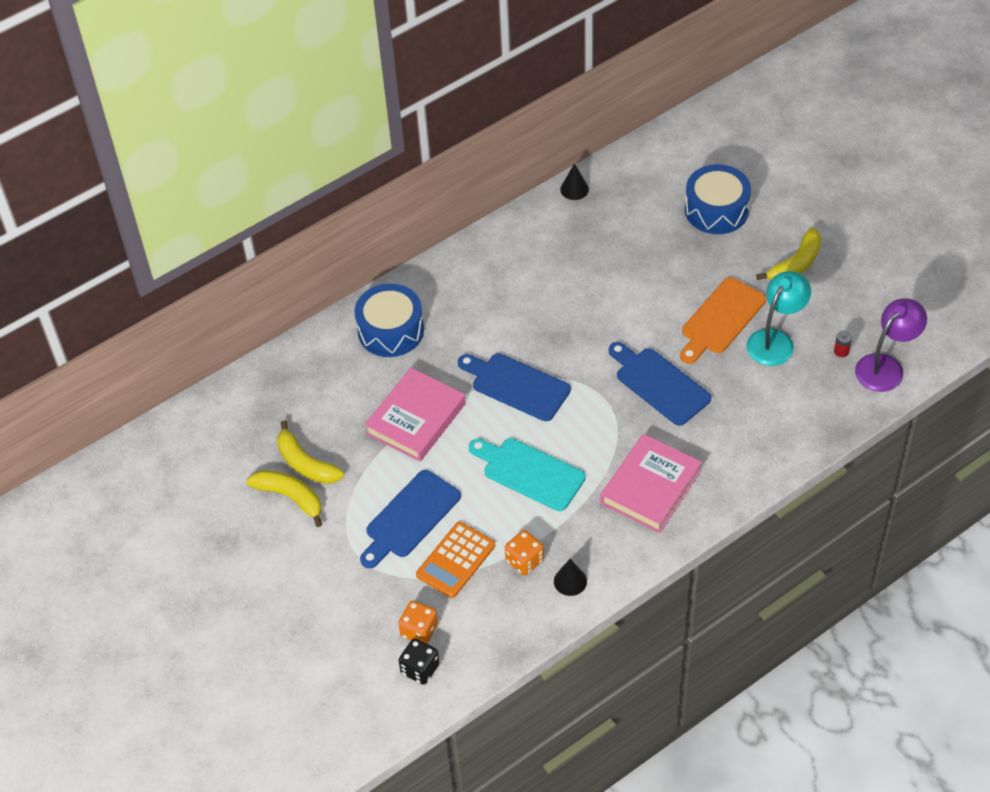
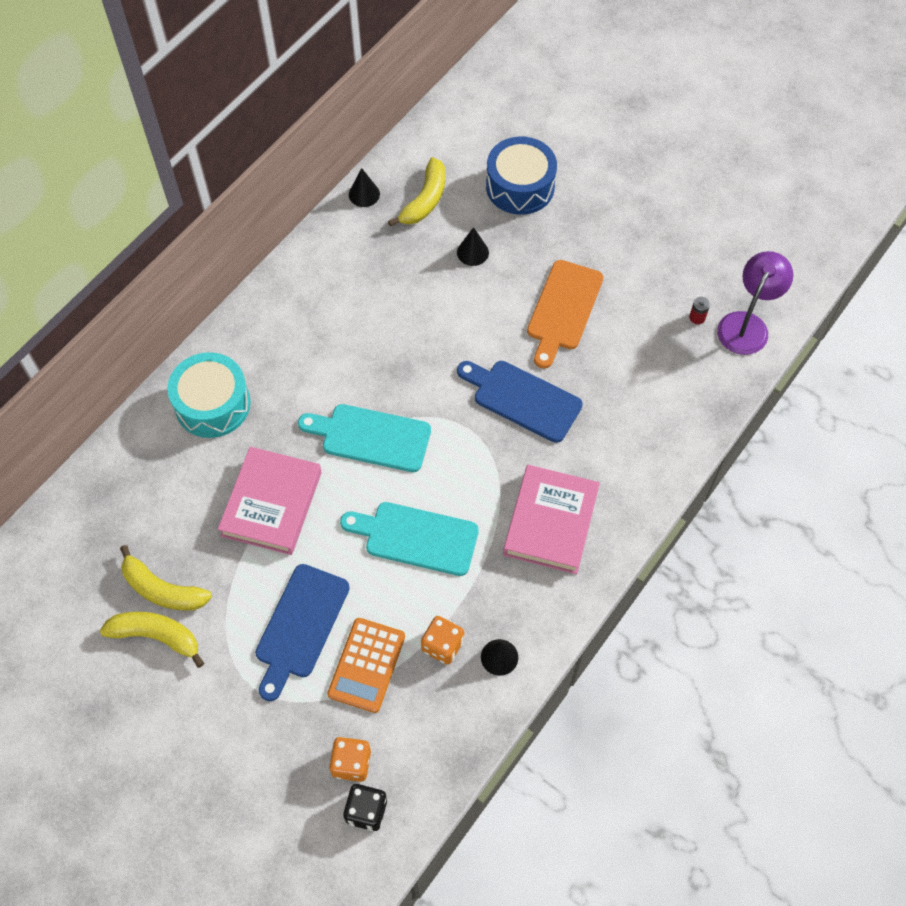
camera: 20 degrees left, 10 degrees up
blue drum [354,284,424,357] -> turquoise drum [167,352,250,438]
blue cutting board [458,353,571,421] -> turquoise cutting board [298,404,431,472]
turquoise lamp [746,271,811,366] -> none
yellow banana [756,228,821,280] -> yellow banana moved to [388,157,445,226]
none -> black cone [457,227,489,266]

